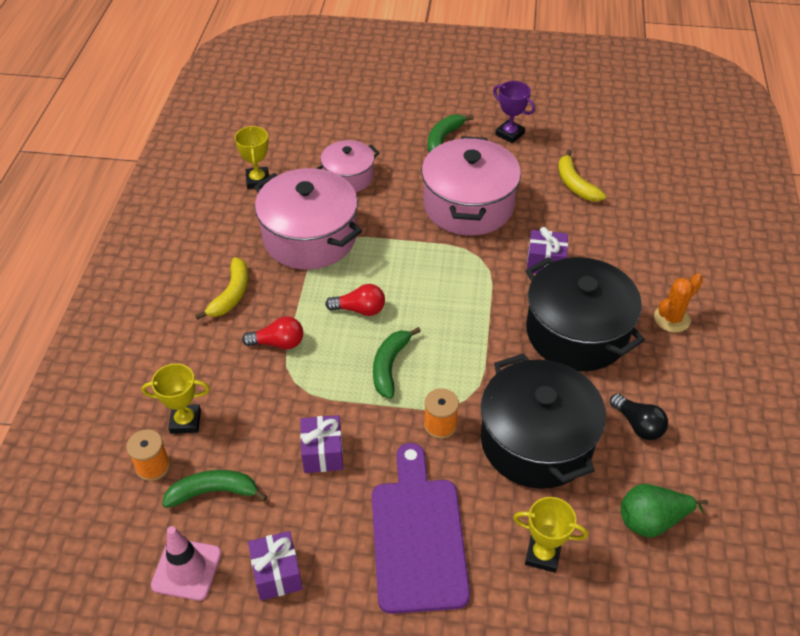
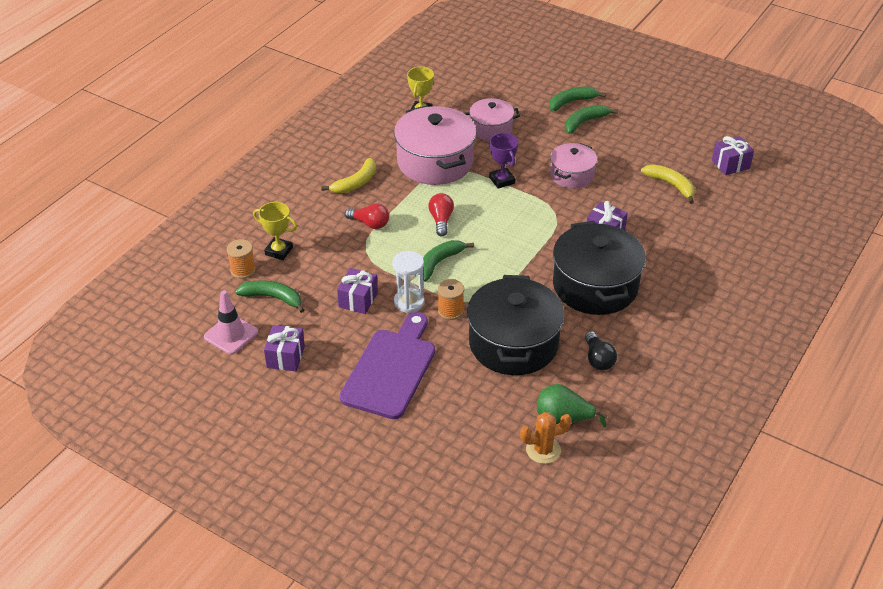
camera: 25 degrees right, 5 degrees down
red light bulb [325,284,385,316] -> red light bulb turned 120 degrees counterclockwise [428,193,454,236]
pink pot [422,136,521,236] -> pink pot [550,143,597,189], size x0.57
purple trophy [493,81,535,143] -> purple trophy moved to [489,133,518,189]
yellow trophy [513,497,588,573] -> none
yellow banana [558,150,606,202] -> yellow banana turned 135 degrees clockwise [641,164,695,204]
orange cactus [654,273,703,332] -> orange cactus moved to [520,412,572,464]
none -> white hourglass [392,251,424,313]
none -> green banana [549,87,606,111]
none -> purple gift [712,136,754,175]

